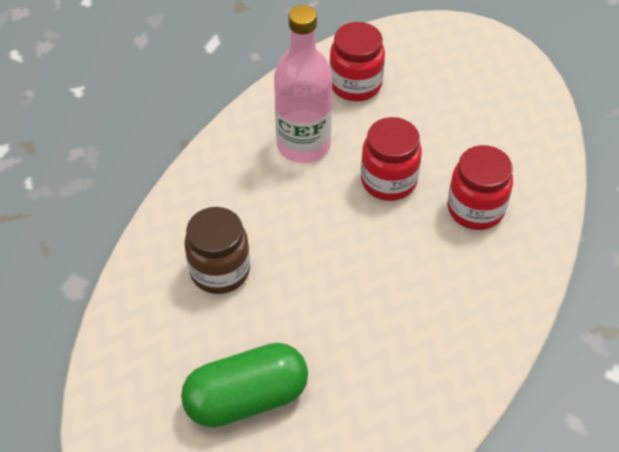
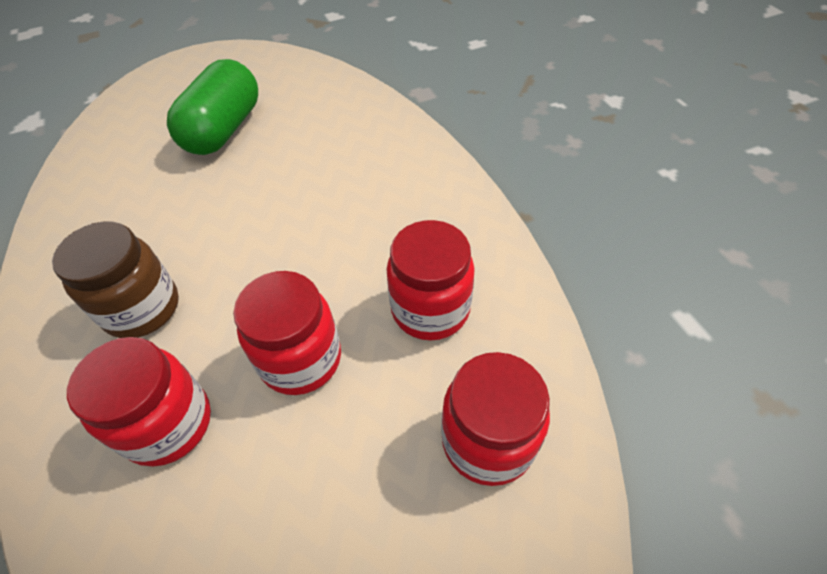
camera: 130 degrees right, 0 degrees up
brown jar [184,207,250,294] -> brown jar moved to [52,221,179,338]
pink bottle [274,5,332,163] -> red jar [386,220,475,340]

